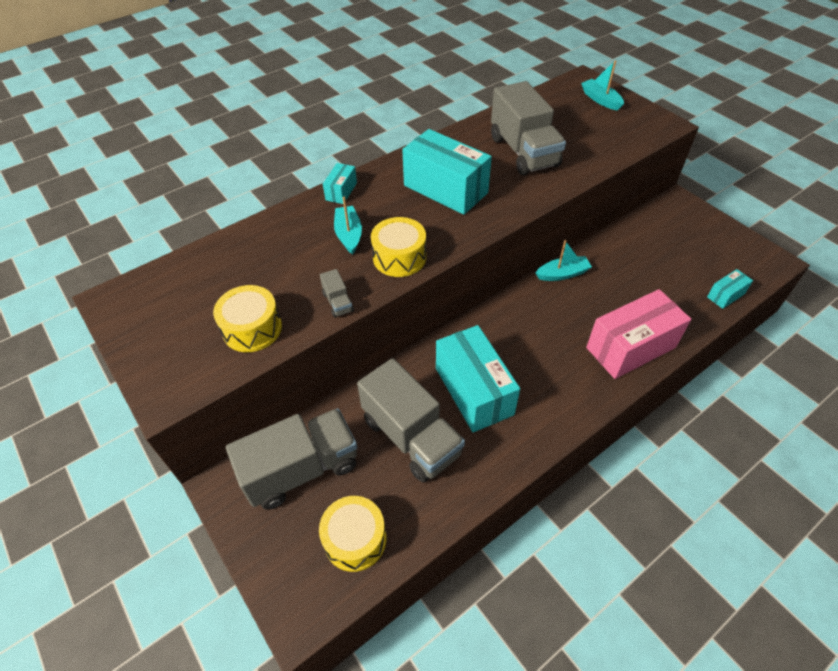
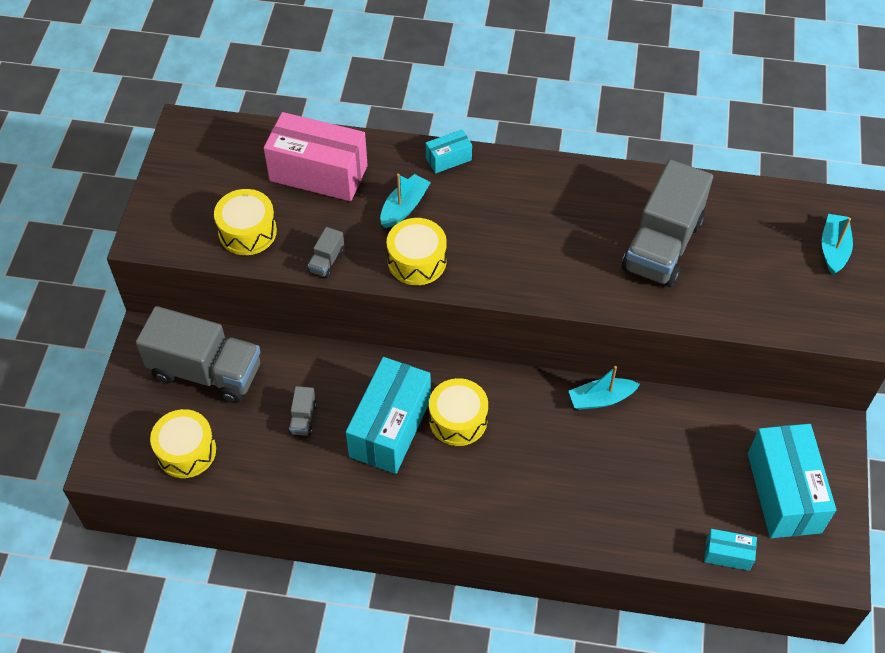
camera: 45 degrees right, 5 degrees up
grey truck [357,358,465,483] -> grey truck [289,386,317,436], size x0.40
turquoise box [402,129,492,215] -> turquoise box moved to [748,424,836,538]
turquoise boat [536,240,592,281] -> turquoise boat turned 135 degrees clockwise [569,366,640,410]
pink box [586,289,691,379] -> pink box moved to [264,112,368,201]
none -> yellow drum [429,378,488,446]

